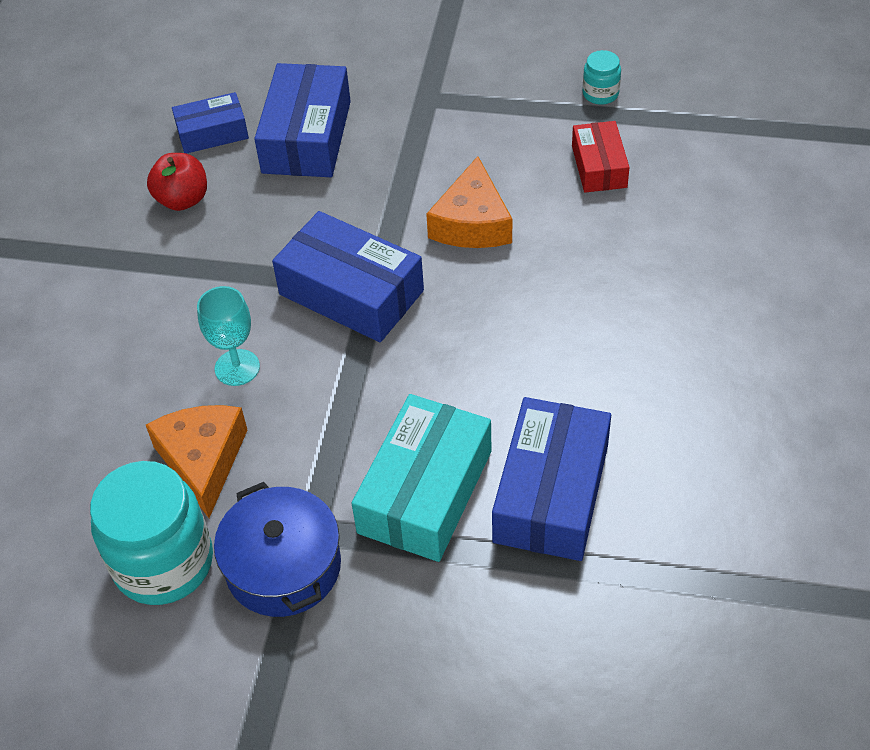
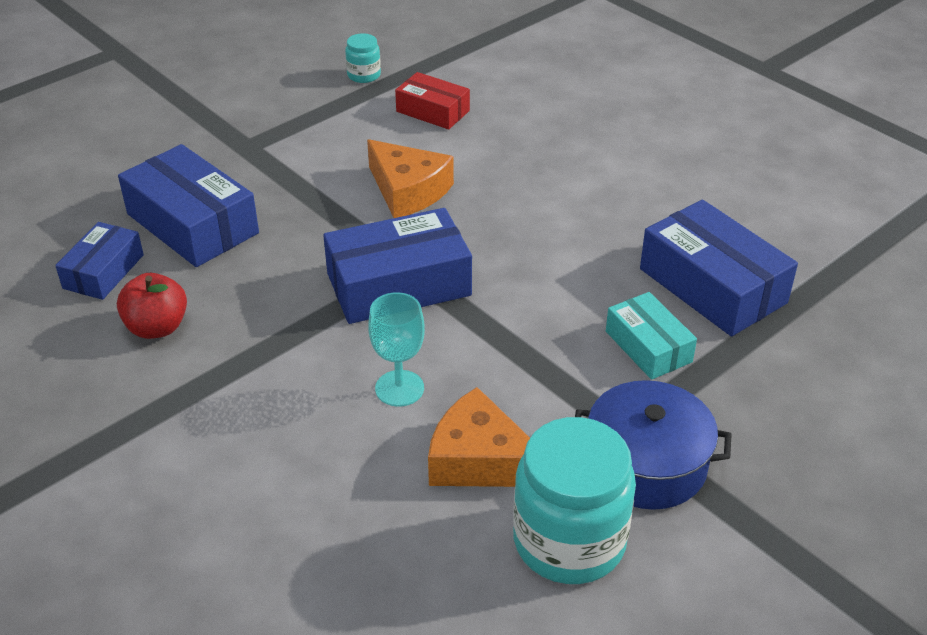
camera: 55 degrees left, 10 degrees down
turquoise box [352,394,491,562] -> turquoise box [606,292,697,380], size x0.59

